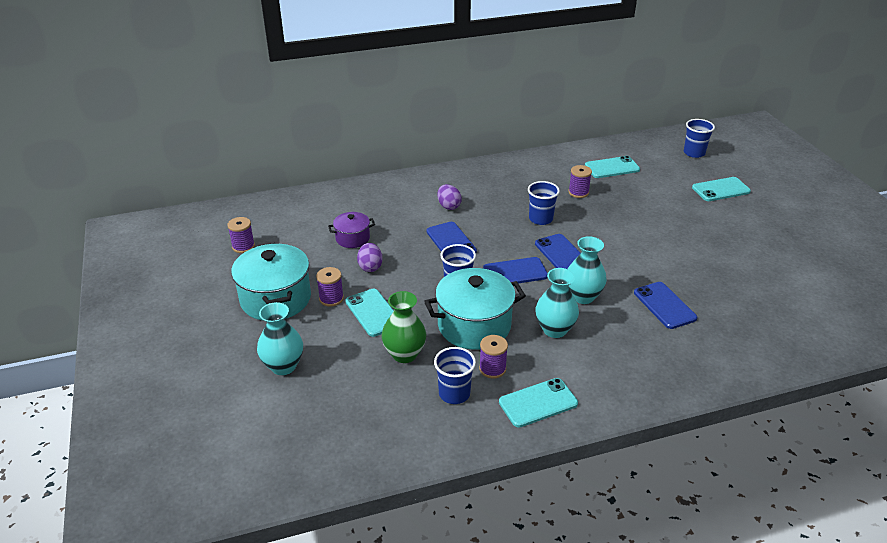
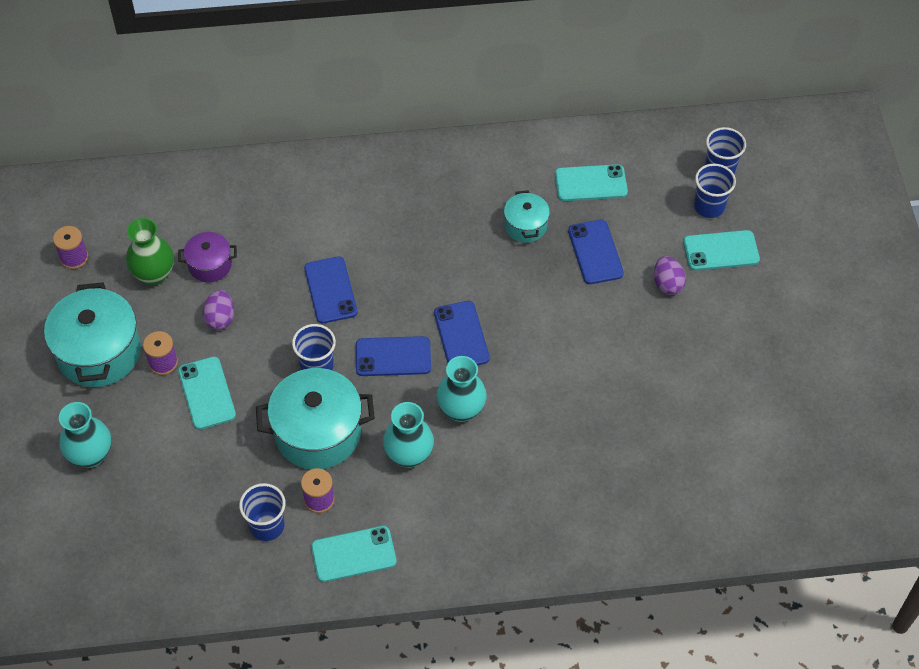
camera: 10 degrees right, 20 degrees up
green vase [382,291,426,363] -> green vase moved to [126,218,174,285]
purple egg [437,184,462,210] -> purple egg moved to [654,256,686,295]
blue cup [528,181,560,225] -> blue cup moved to [694,164,736,218]
purple spool [568,165,592,198] -> turquoise pot [504,190,550,243]
blue phone [634,282,698,329] -> blue phone moved to [568,220,624,284]

